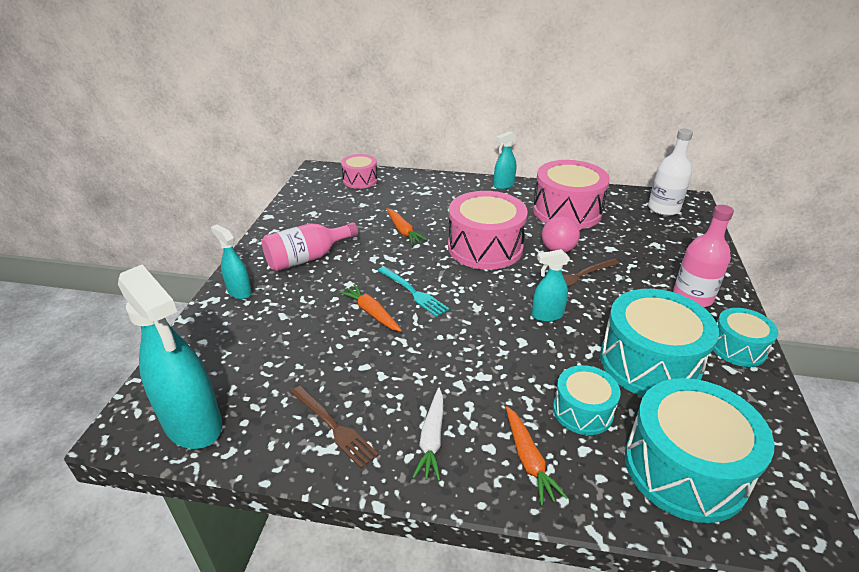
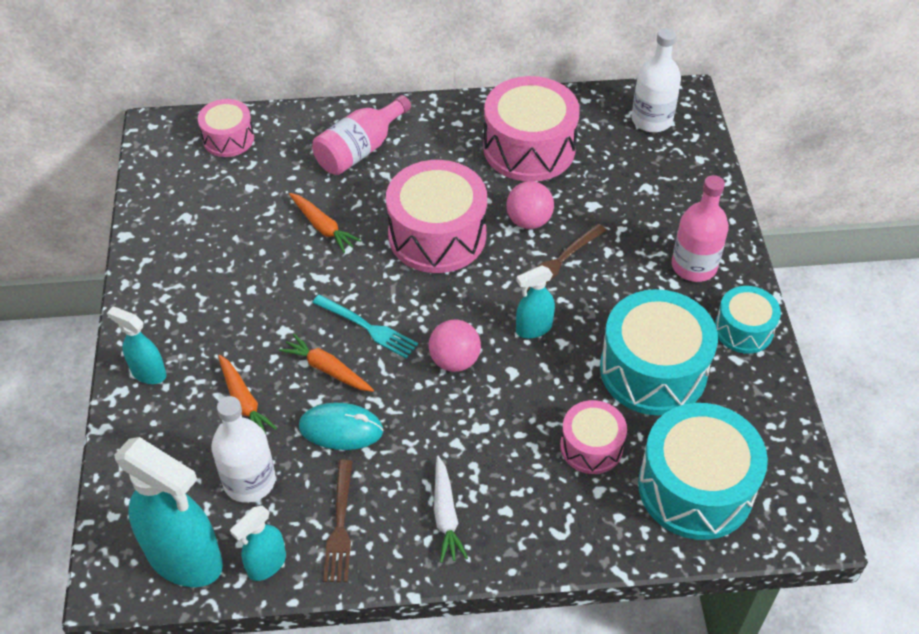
camera: 15 degrees left, 15 degrees up
pink bottle [262,222,358,271] -> pink bottle moved to [312,95,411,175]
brown fork [291,386,379,468] -> brown fork turned 60 degrees clockwise [323,460,353,582]
turquoise spray bottle [494,131,517,189] -> turquoise spray bottle moved to [230,505,286,581]
orange carrot [506,406,568,505] -> orange carrot moved to [218,355,277,434]
turquoise drum [553,365,620,435] -> pink drum [560,400,627,474]
none -> white bottle [211,396,276,503]
none -> turquoise mouse [299,403,383,450]
none -> pink ball [429,320,481,372]

